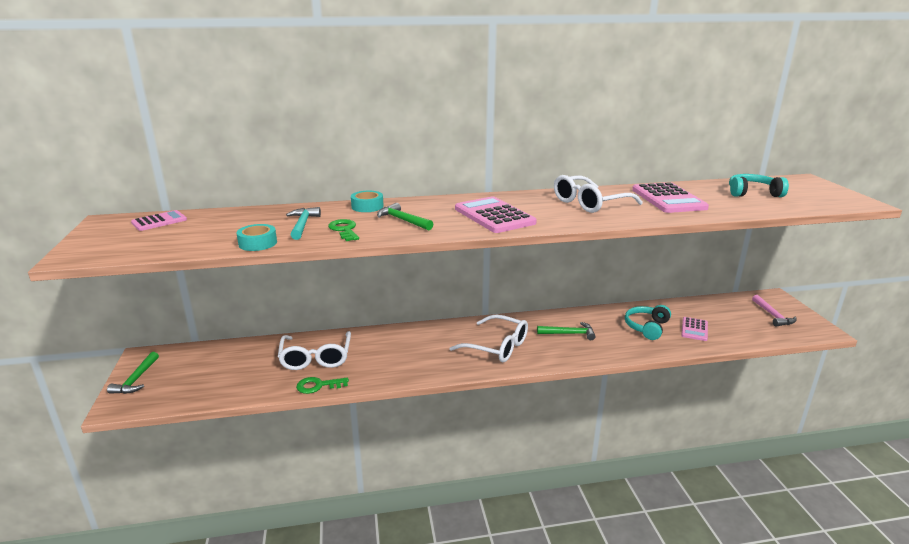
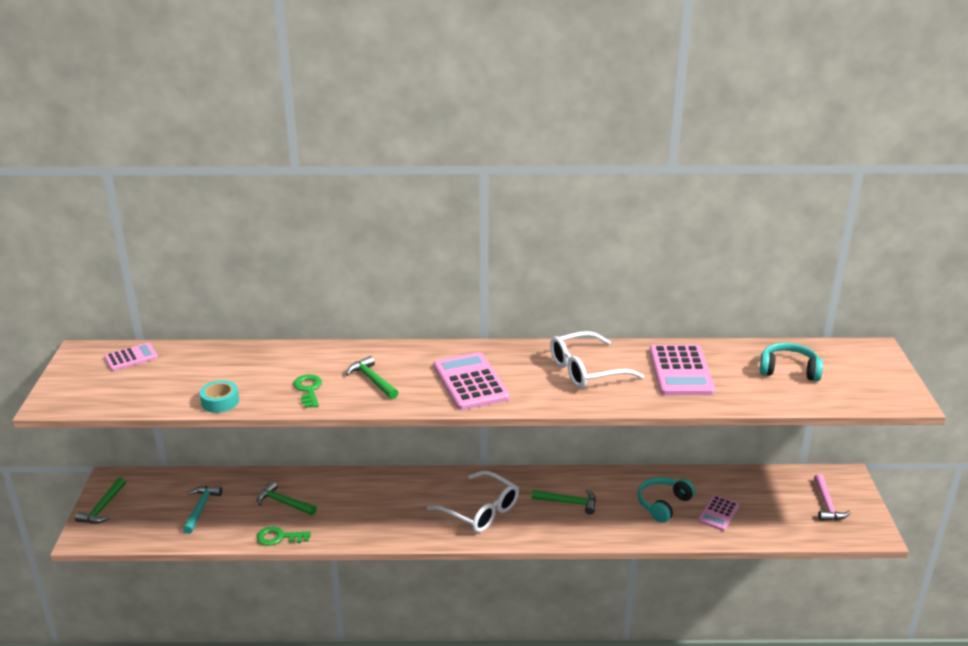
camera: 10 degrees right, 5 degrees up
white glasses [278,331,351,370] -> green hammer [257,481,317,515]
turquoise hammer [286,207,321,240] -> turquoise hammer moved to [183,486,222,534]
turquoise tape [351,191,384,212] -> none

